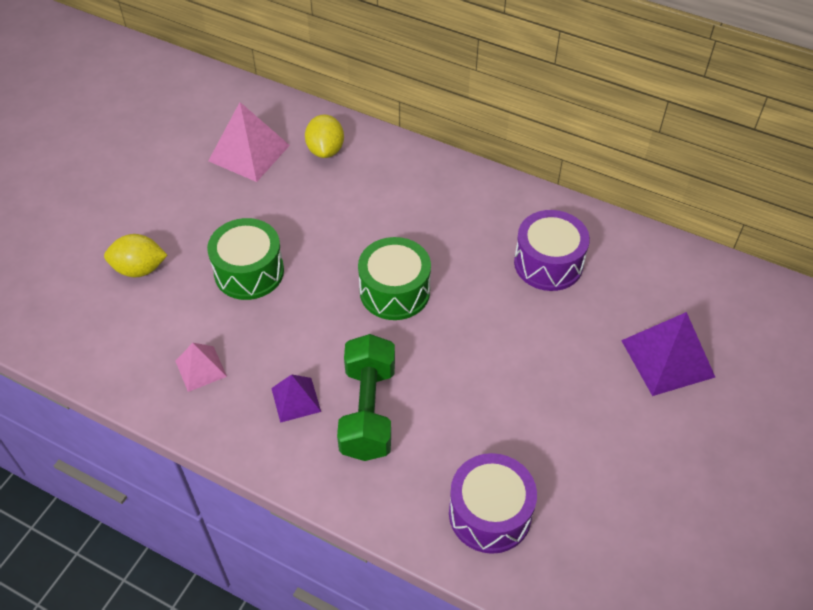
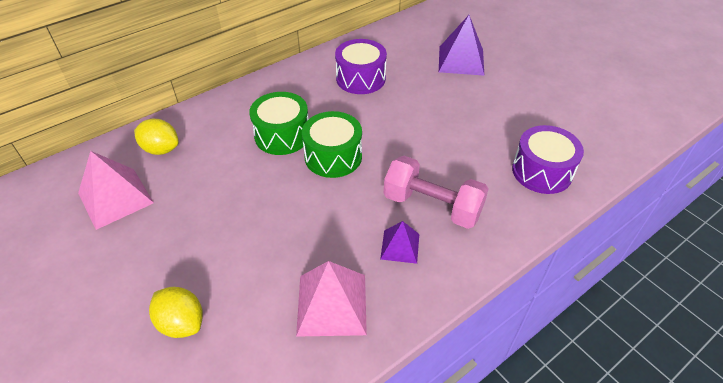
camera: 65 degrees left, 5 degrees down
yellow lemon [104,234,167,277] -> yellow lemon turned 75 degrees counterclockwise [149,287,203,338]
pink pyramid [175,343,227,392] -> pink pyramid [296,261,367,337], size x1.72
green drum [207,218,284,300] -> green drum moved to [249,92,308,155]
green dumbbell [337,334,395,461] -> pink dumbbell [384,156,489,229]

